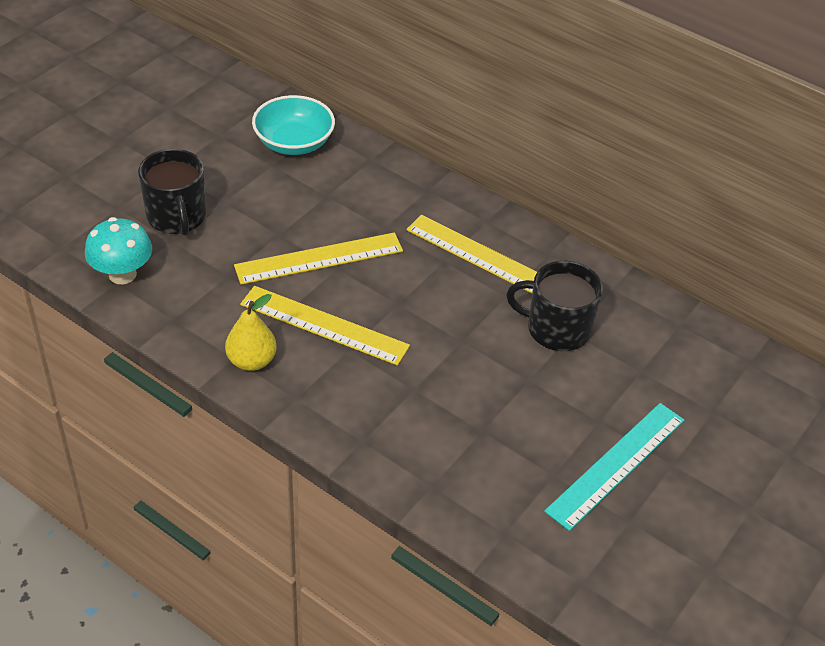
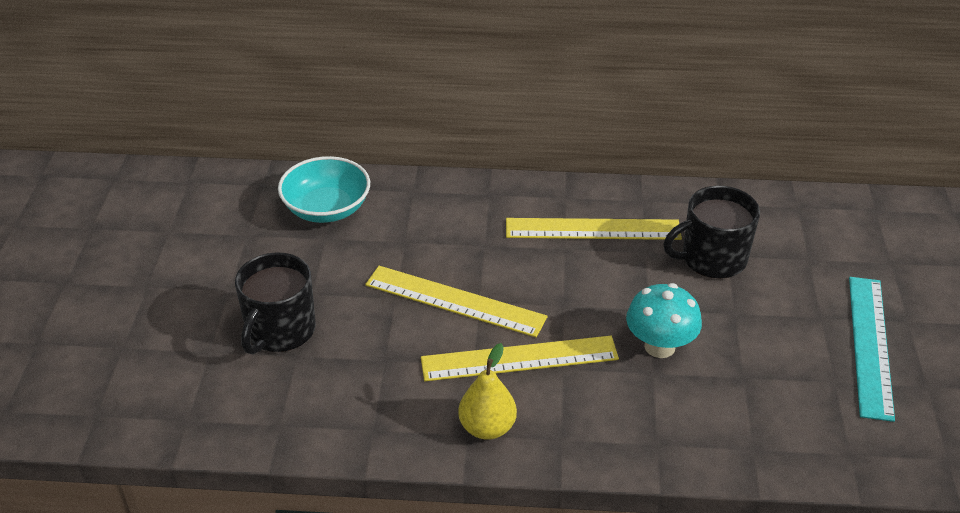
camera: 30 degrees left, 5 degrees down
turquoise mushroom [85,217,152,284] -> turquoise mushroom moved to [626,283,702,358]
black mug [138,149,206,236] -> black mug turned 75 degrees clockwise [235,252,316,354]
yellow ruler [234,233,403,285] -> yellow ruler turned 75 degrees clockwise [365,266,548,337]

